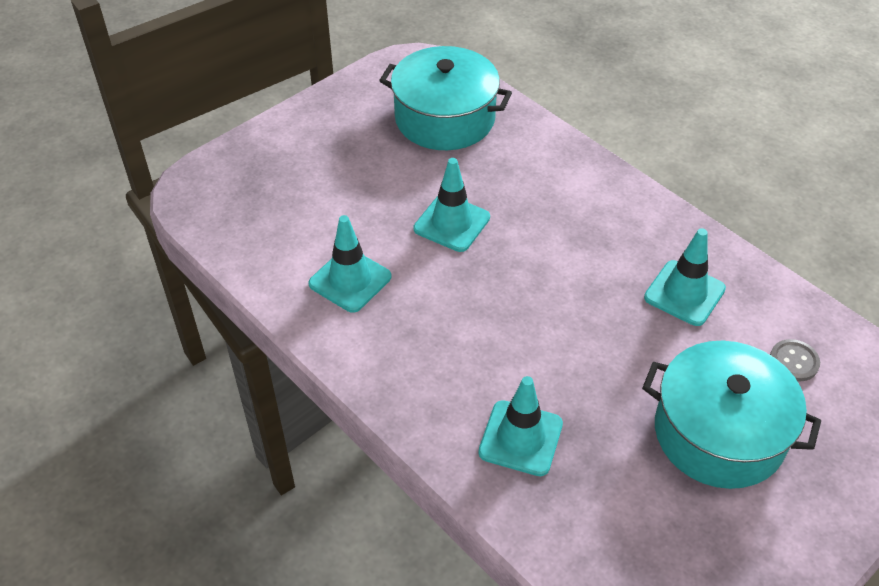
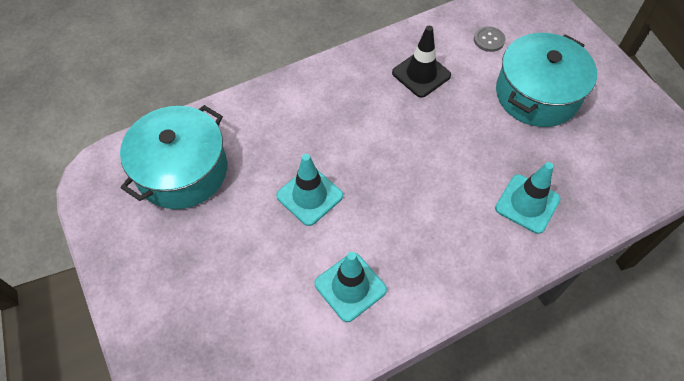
camera: 75 degrees left, 10 degrees up
turquoise traffic cone [644,228,726,326] -> black traffic cone [392,26,451,98]

